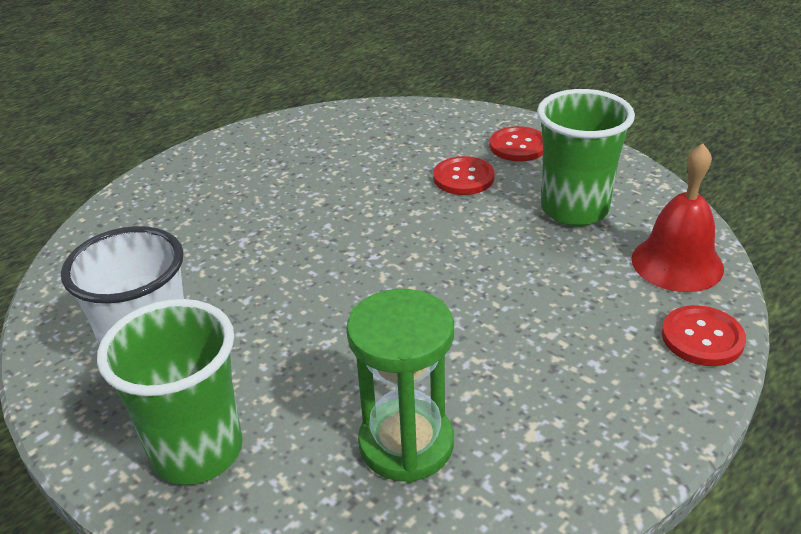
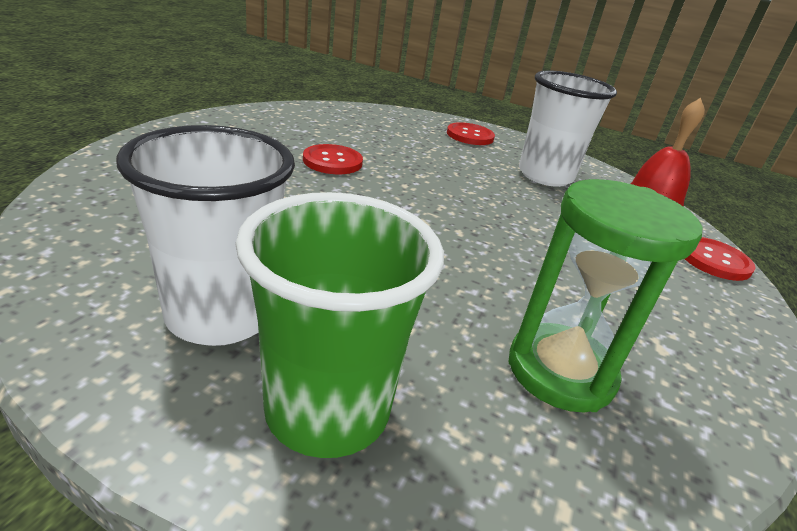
camera: 25 degrees left, 5 degrees down
red button [433,156,495,195] -> red button moved to [303,144,363,174]
green cup [537,89,635,226] -> white cup [519,70,617,187]

